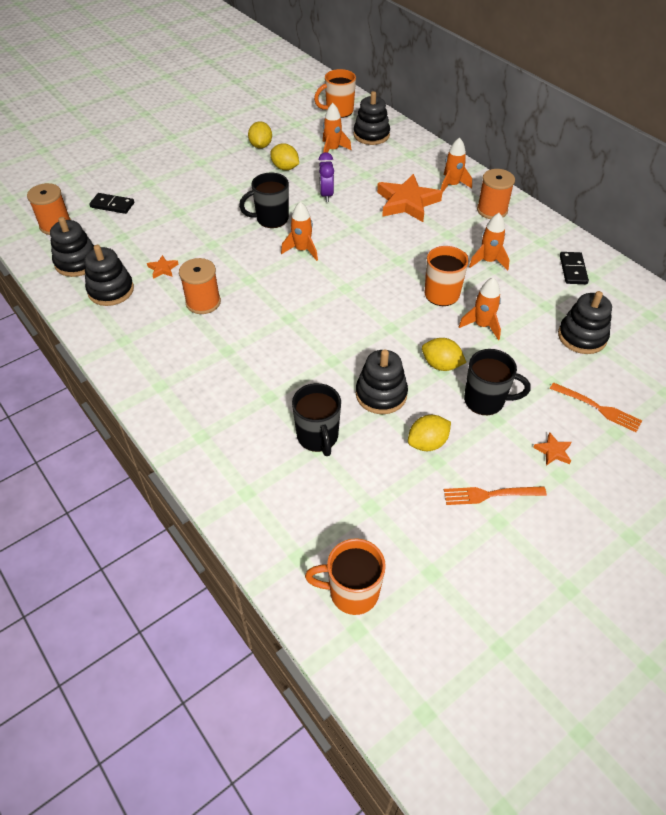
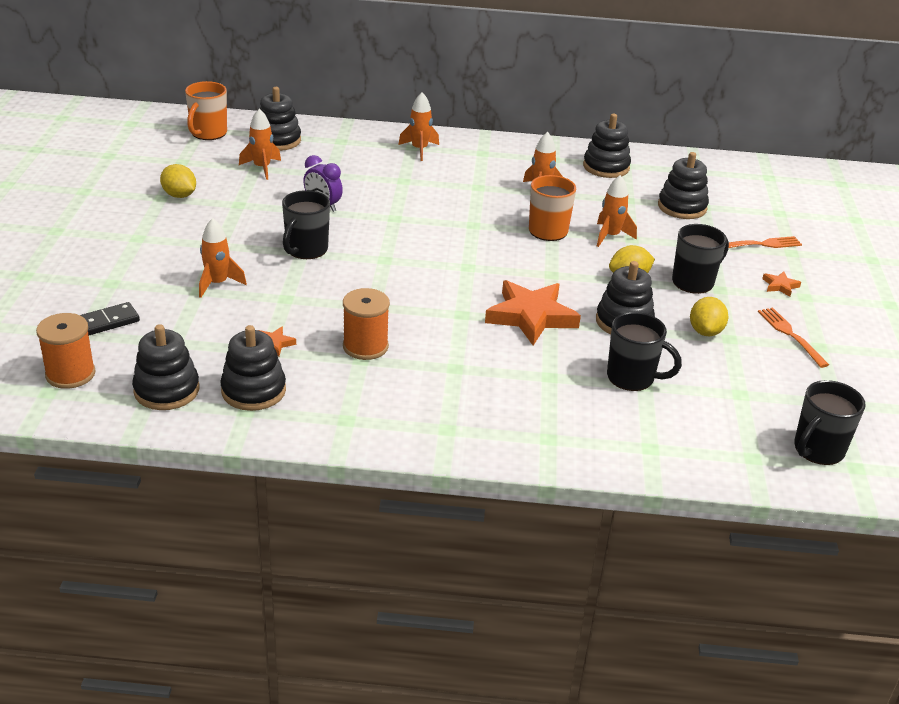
camera: 50 degrees left, 15 degrees down
yellow lemon [270,144,299,170] -> none
orange rocket [281,202,318,261] -> orange rocket moved to [199,218,247,298]
orange mug [305,538,386,615] -> black mug [794,380,866,465]
orange star [377,174,442,222] -> orange star moved to [485,280,581,345]
orange fork [444,486,547,505] -> orange fork turned 120 degrees clockwise [758,308,829,368]
orange spool [477,169,515,219] -> none
black domino [560,252,589,284] -> black stacking toy [583,114,631,178]

